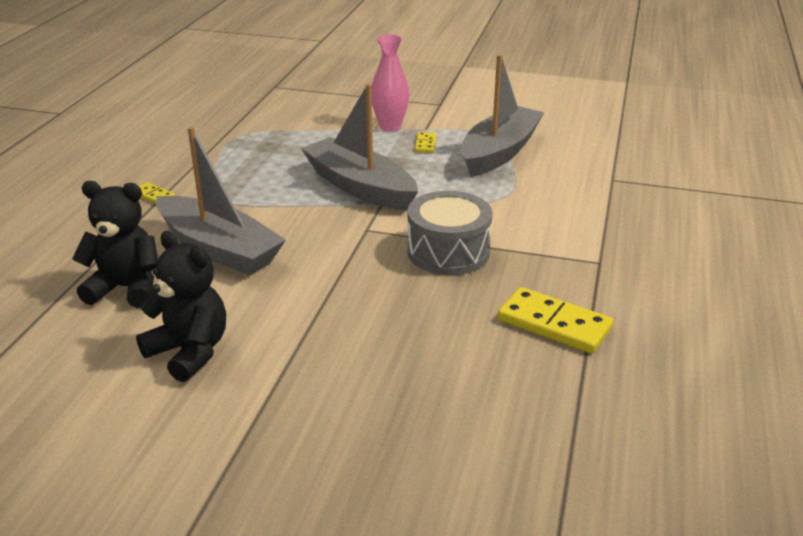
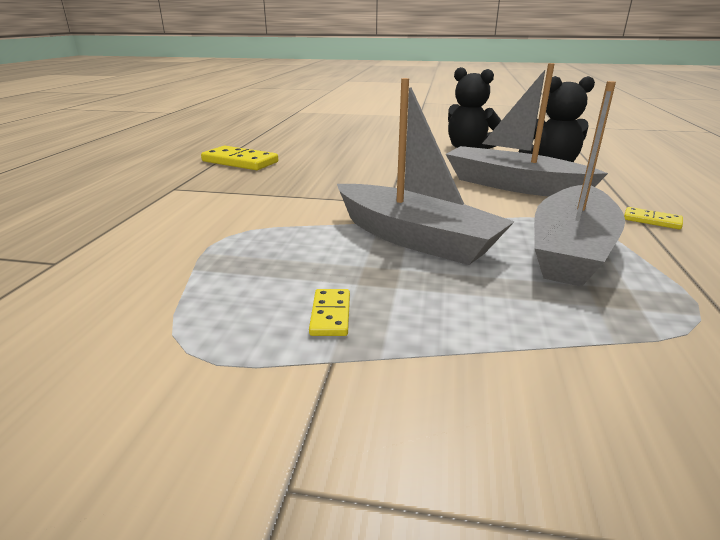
camera: 175 degrees right, 5 degrees down
pink vase [372,34,410,131] -> none
grey drum [407,191,492,275] -> none
grey boat [461,54,544,177] -> grey boat moved to [534,81,625,287]

